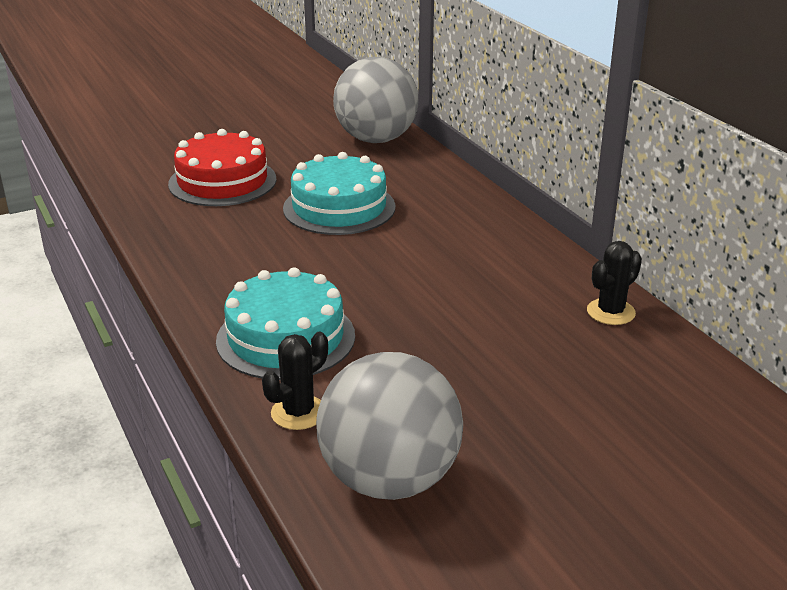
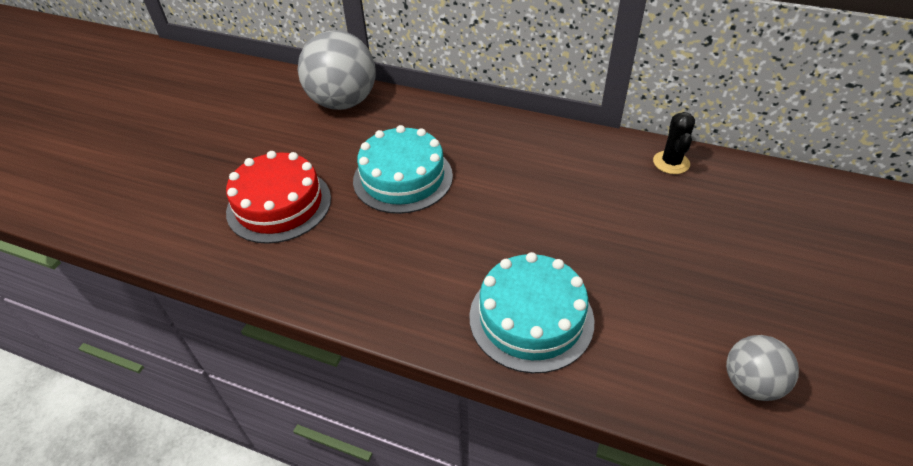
camera: 40 degrees left, 15 degrees up
black cactus [262,332,328,430] -> none
grey ball [316,352,463,500] -> grey ball [726,335,799,401], size x0.54

